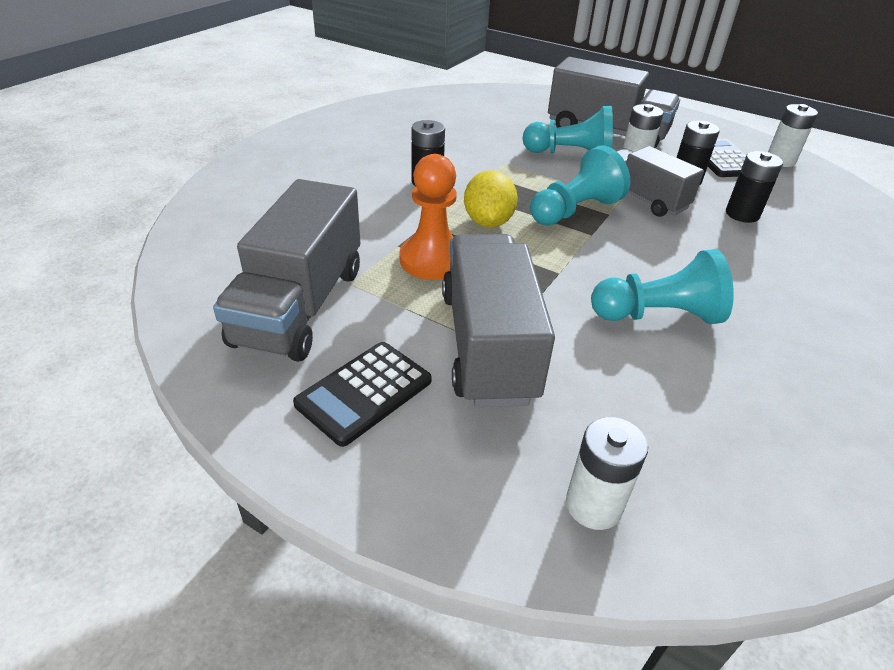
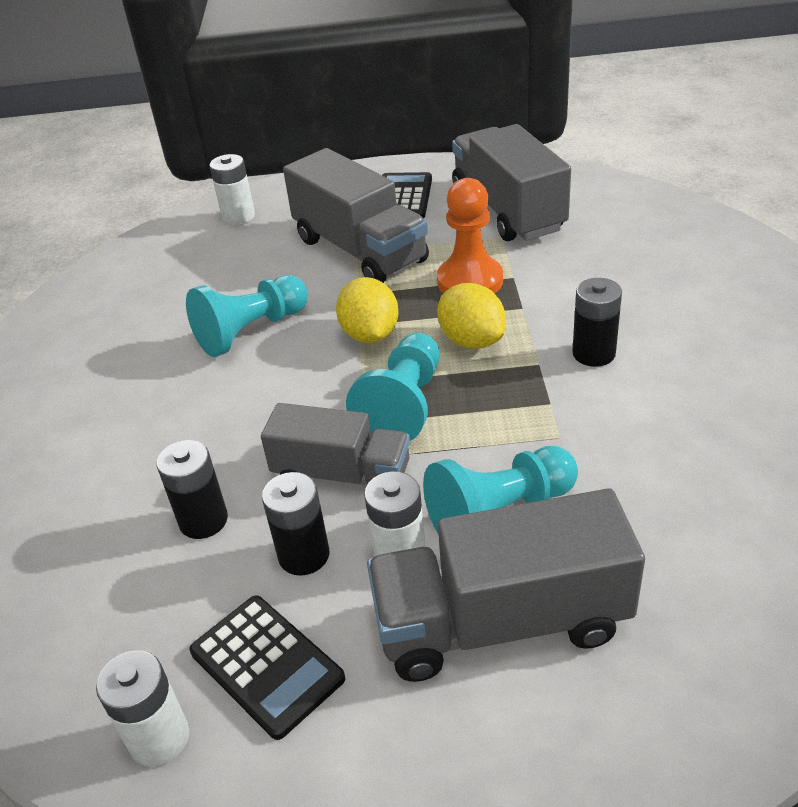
camera: 150 degrees right, 0 degrees up
none -> yellow lemon [336,277,399,343]

